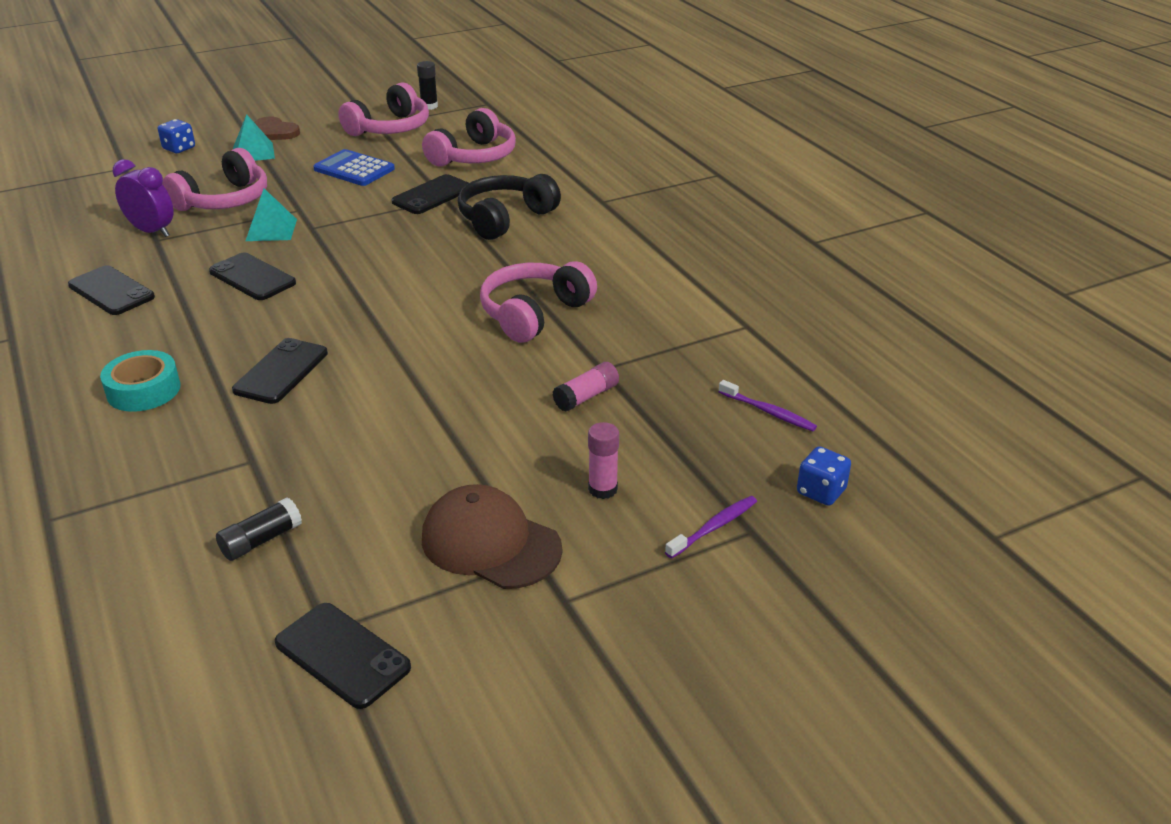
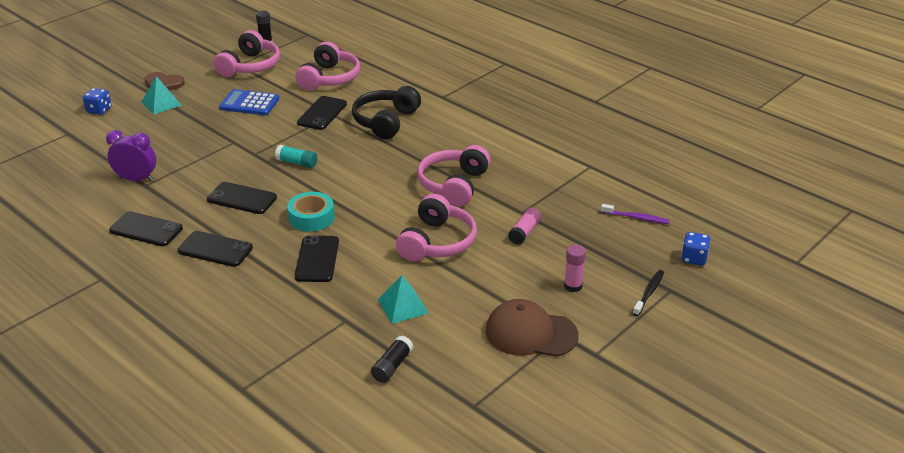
camera: 20 degrees left, 0 degrees up
turquoise tape [100,350,180,412] -> turquoise tape moved to [287,192,334,232]
pink headphones [162,148,267,211] -> pink headphones moved to [396,194,477,261]
turquoise pyramid [246,189,297,241] -> turquoise pyramid moved to [378,275,429,324]
black phone [275,603,411,709] -> black phone moved to [178,231,253,267]
purple toothbrush [665,496,757,559] -> black toothbrush [633,270,664,316]
none -> turquoise glue stick [275,145,317,168]

